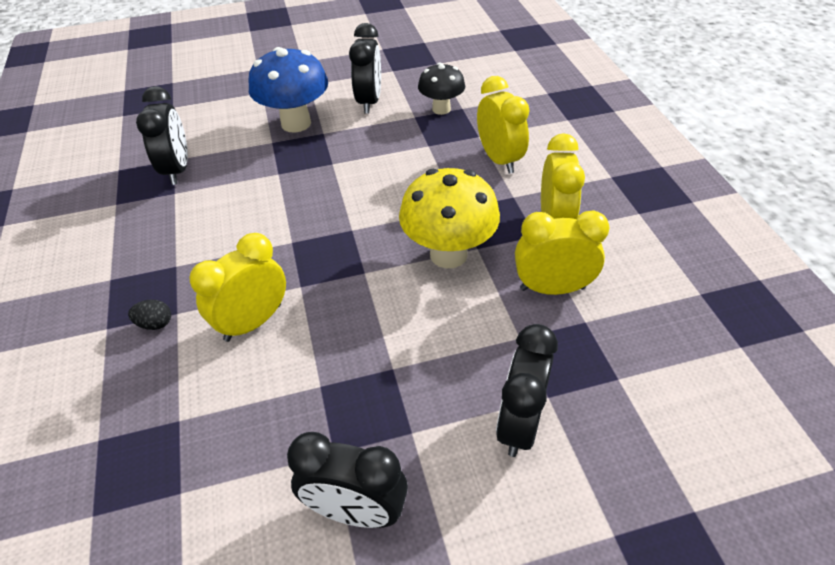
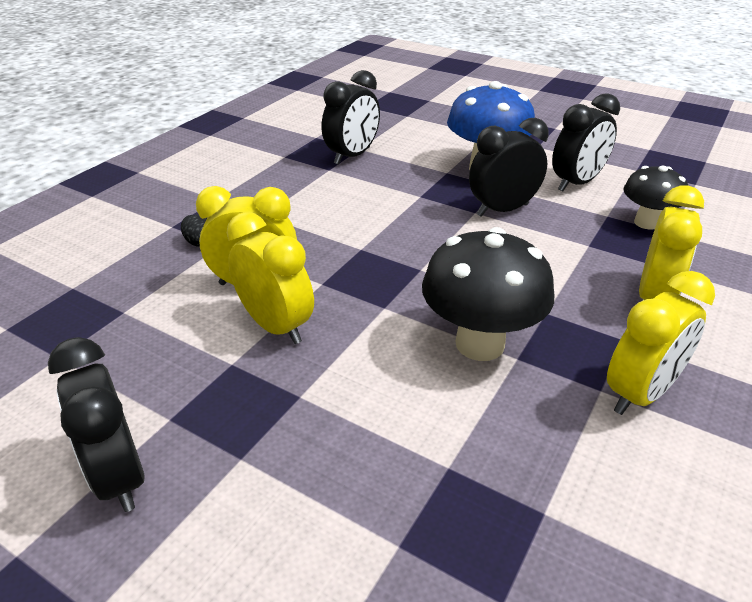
camera: 45 degrees right, 10 degrees down
yellow mushroom [399,168,500,268] -> black mushroom [422,227,554,361]
black clock [496,324,558,457] -> black clock moved to [469,118,549,217]
yellow clock [515,210,609,295] -> yellow clock moved to [227,212,314,344]

